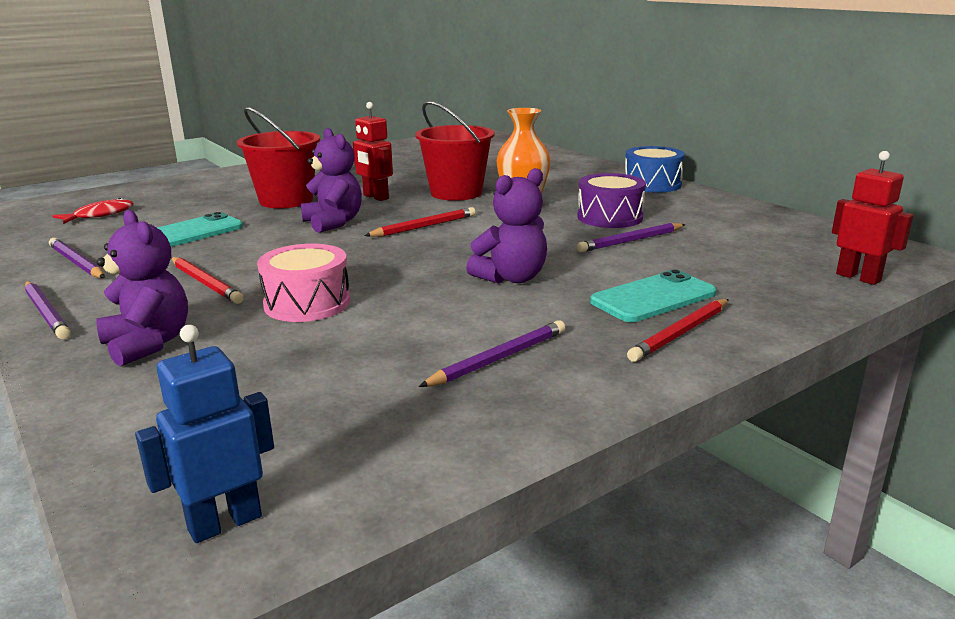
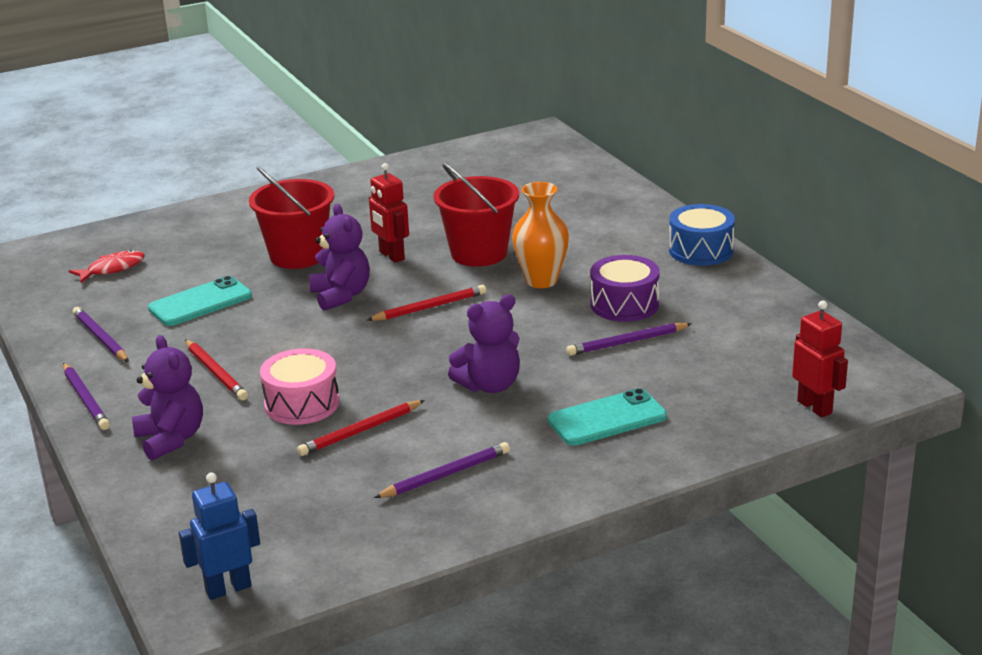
camera: 10 degrees right, 5 degrees up
red pencil [627,299,729,362] -> red pencil moved to [297,400,425,456]

